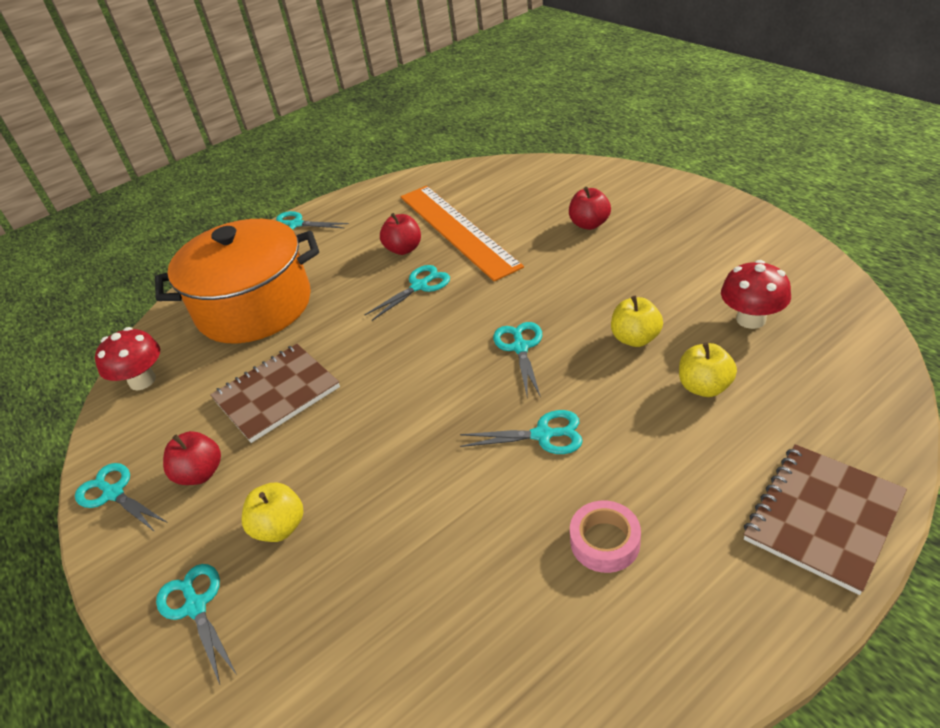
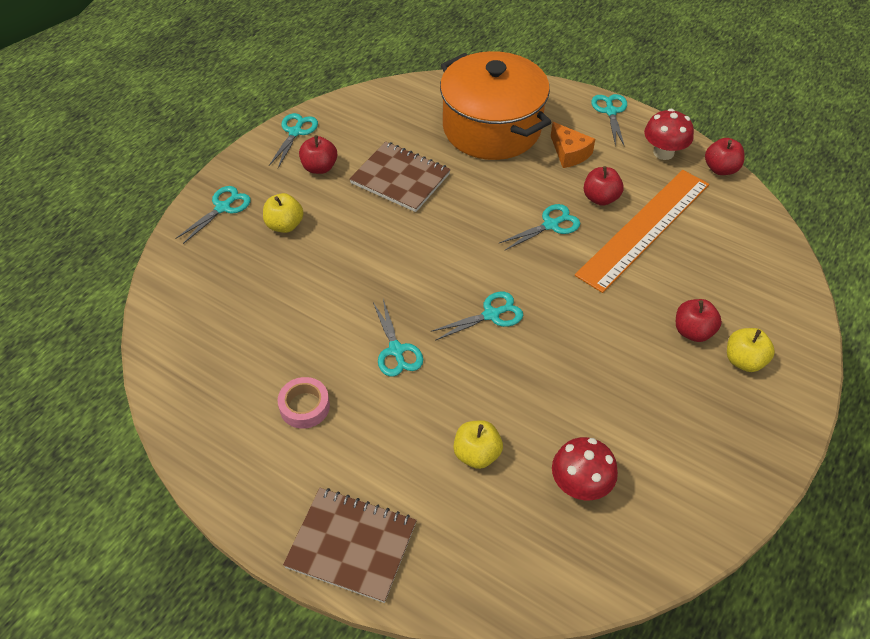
camera: 65 degrees right, 10 degrees up
red mushroom [95,327,160,391] -> red mushroom moved to [644,109,694,160]
turquoise scissors [364,265,450,321] -> turquoise scissors turned 60 degrees counterclockwise [499,204,580,251]
yellow apple [611,296,663,347] -> yellow apple moved to [727,328,775,372]
none -> orange cheese [551,122,595,168]
none -> red apple [705,138,745,175]

